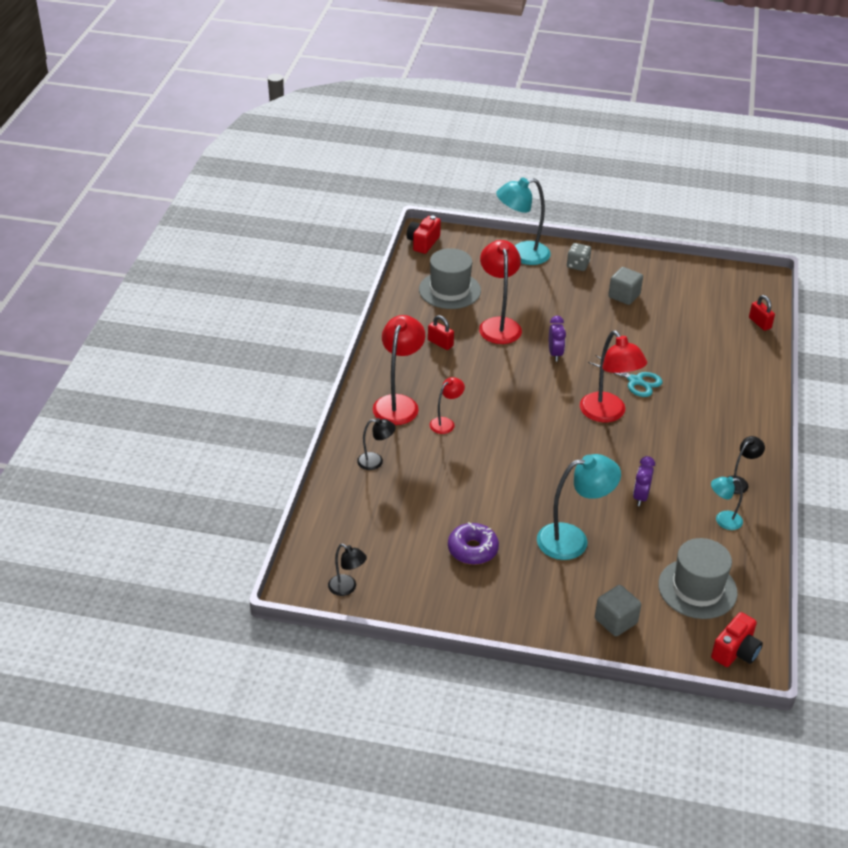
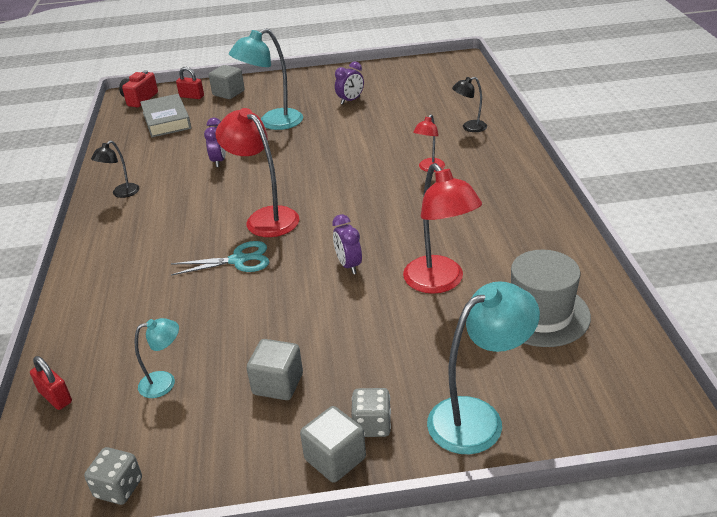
camera: 165 degrees right, 5 degrees down
black lamp [328,544,367,596] -> none
red lamp [373,315,425,425] -> none
red camera [407,215,441,254] -> none
red padlock [428,315,454,350] -> red padlock moved to [176,67,204,99]
purple donut [448,522,499,565] -> purple clock [335,62,364,104]
turquoise scissors [588,355,663,397] -> turquoise scissors turned 150 degrees clockwise [171,241,269,276]
grey hat [658,538,738,619] -> grey book [140,94,191,137]
turquoise lamp [711,477,743,530] -> turquoise lamp moved to [135,318,179,398]
none -> grey dice [84,447,142,505]
none -> grey cube [300,406,366,483]

